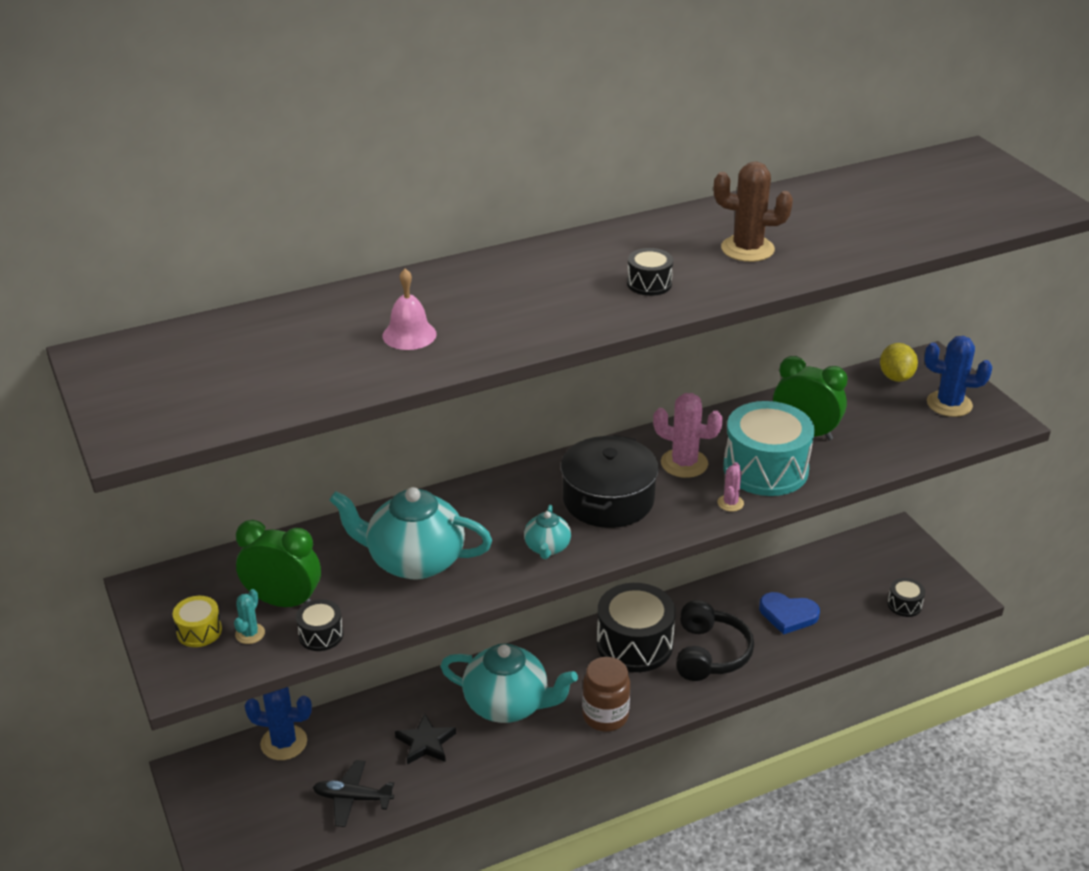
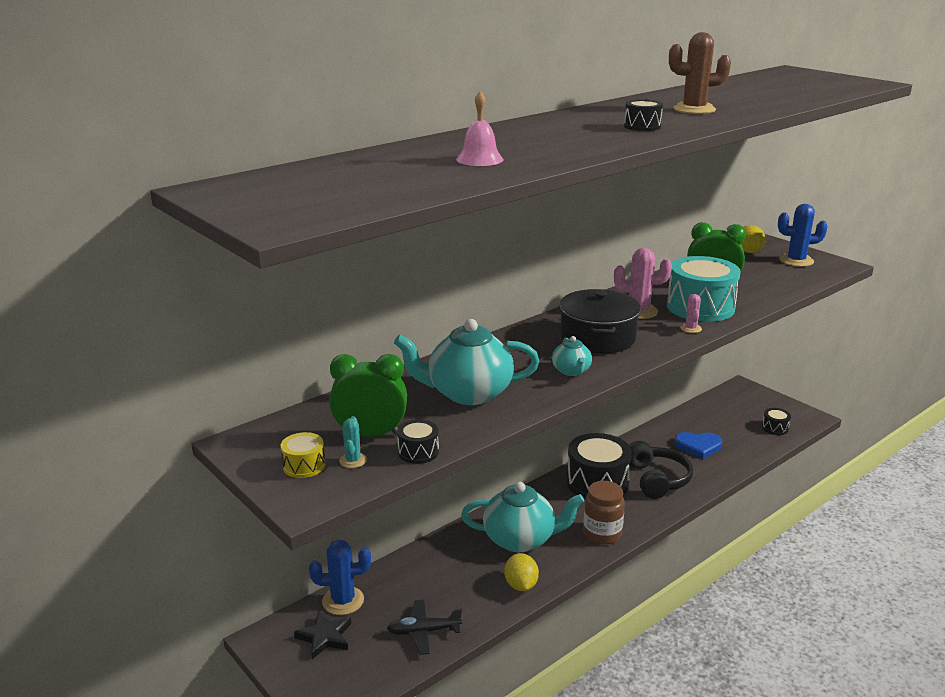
camera: 15 degrees left, 10 degrees down
black star [395,714,456,765] -> black star moved to [294,611,351,659]
none -> yellow lemon [504,553,539,591]

